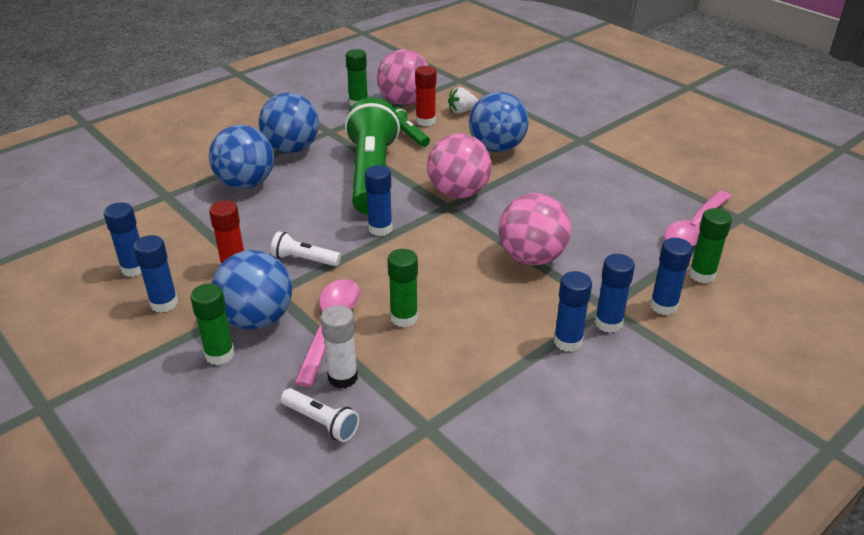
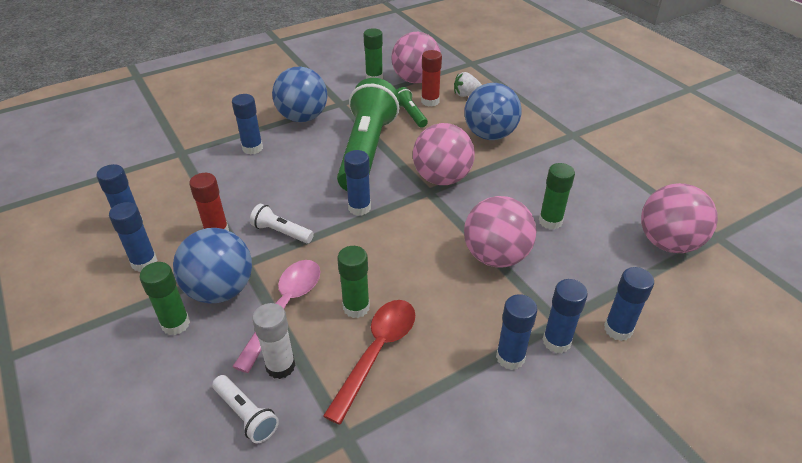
camera: 10 degrees right, 5 degrees up
blue ball [209,125,274,189] -> blue glue stick [232,94,263,154]
pink spoon [664,191,732,246] -> pink ball [641,183,718,253]
green glue stick [689,208,732,283] -> green glue stick moved to [539,163,575,230]
none -> red spoon [323,300,415,425]

